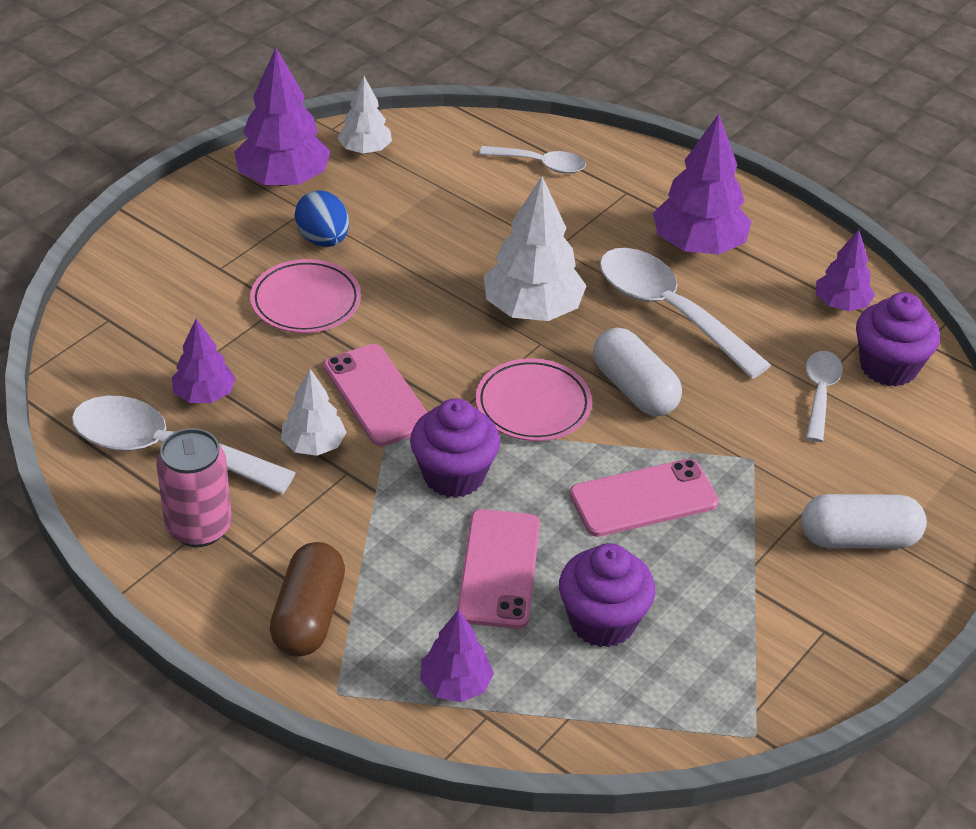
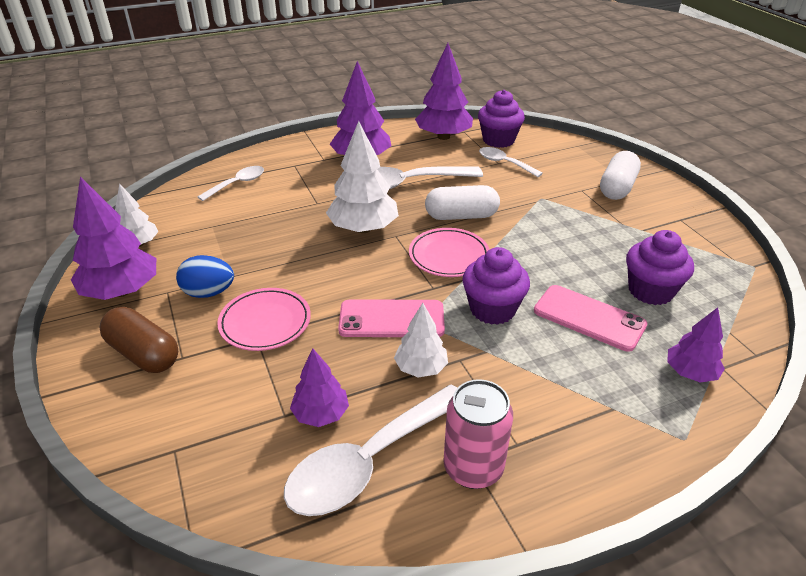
camera: 60 degrees left, 5 degrees down
brown capsule [270,542,345,657] -> brown capsule moved to [99,307,178,373]
pink phone [570,459,719,537] -> none
purple tree [816,230,875,311] -> purple tree [415,43,473,140], size x1.71

